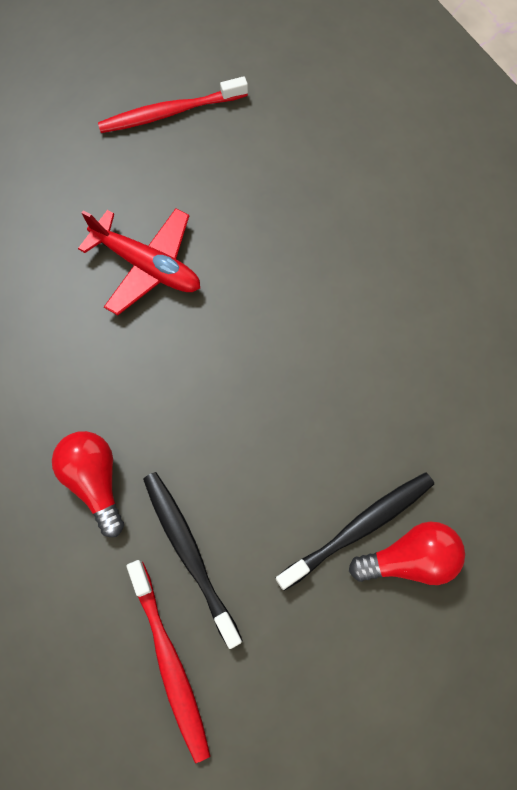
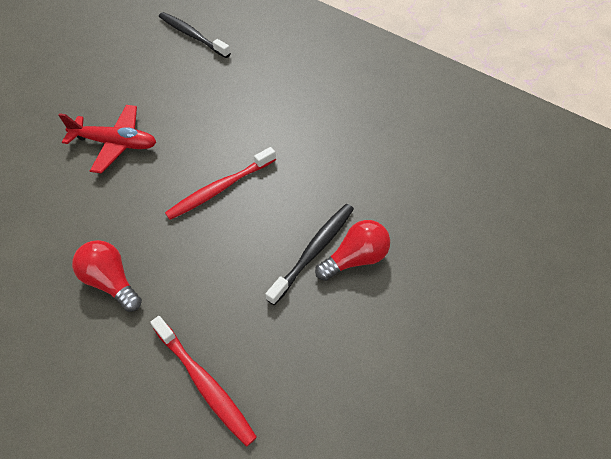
camera: 20 degrees left, 15 degrees down
red toothbrush [98,76,248,133] -> red toothbrush moved to [165,147,276,220]
black toothbrush [143,472,243,649] -> black toothbrush moved to [159,12,231,58]

